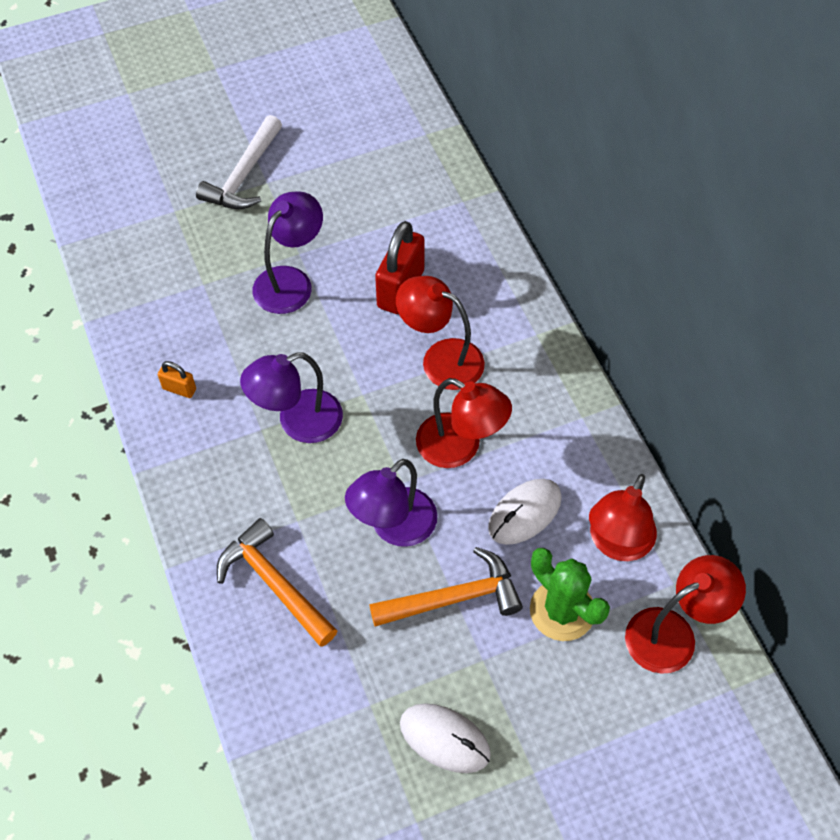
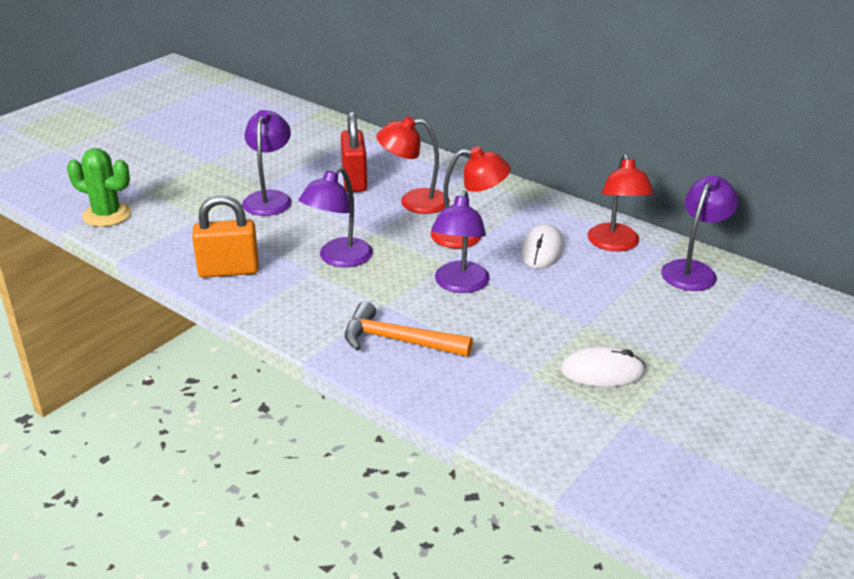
camera: 30 degrees left, 25 degrees down
orange padlock [158,361,196,398] -> orange padlock [192,195,259,278], size x2.05
white hammer [196,115,282,209] -> none
orange hammer [369,547,523,627] -> none
green cactus [530,548,610,641] -> green cactus moved to [67,148,131,227]
red lamp [625,555,746,674] -> purple lamp [661,175,739,291]

